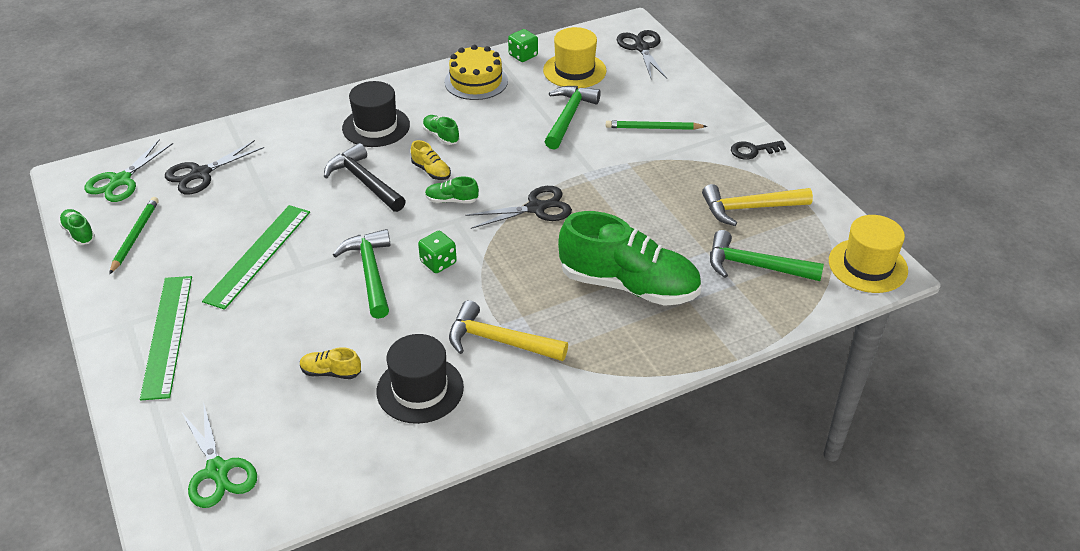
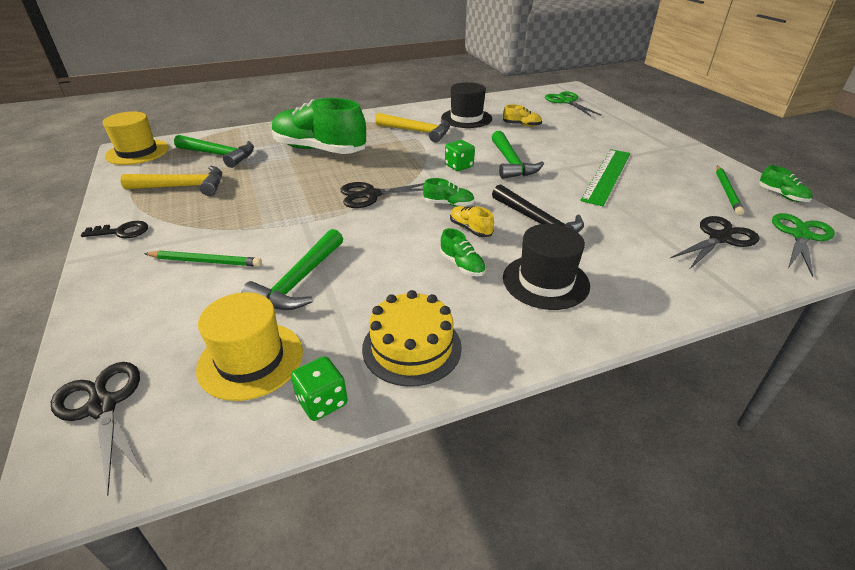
camera: 175 degrees left, 5 degrees down
green ruler [140,276,192,400] -> none
black scissors [617,30,667,79] -> black scissors turned 150 degrees clockwise [51,362,145,495]

